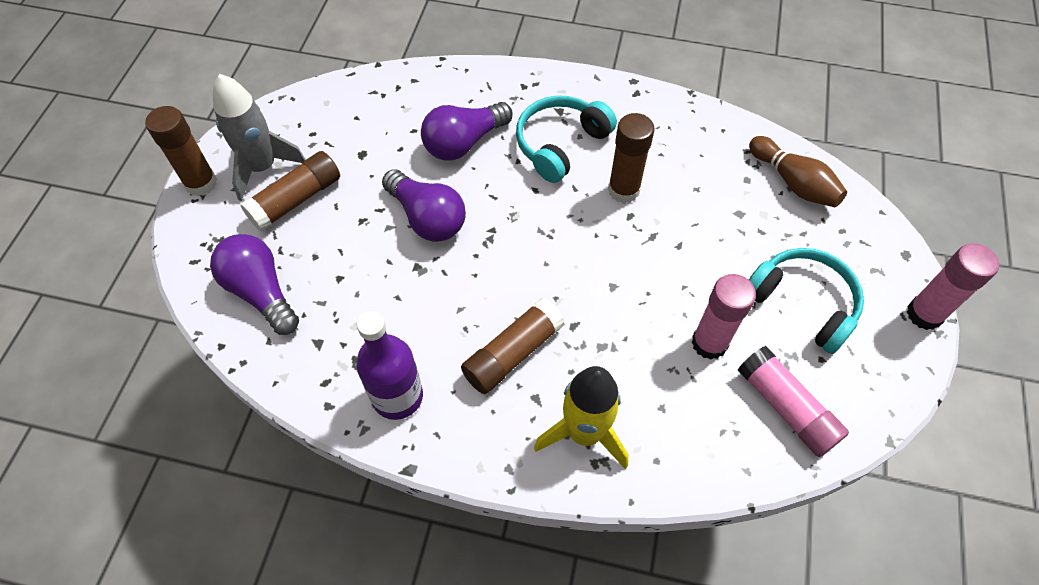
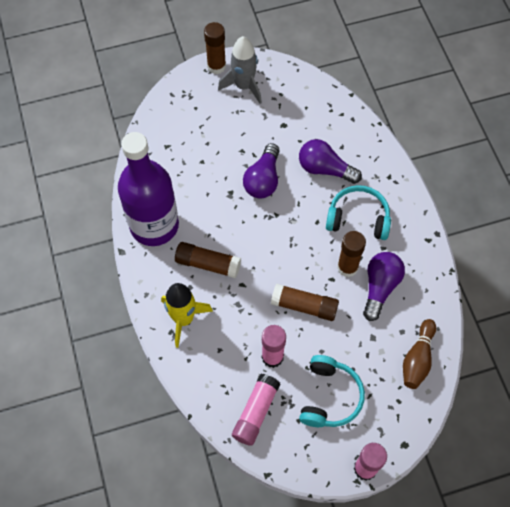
camera: 60 degrees right, 5 degrees up
purple light bulb [210,234,299,335] -> purple light bulb moved to [363,252,405,321]
brown glue stick [240,151,340,232] -> brown glue stick moved to [271,284,339,321]
purple bottle [356,311,423,420] -> purple bottle [118,132,179,246], size x1.73

